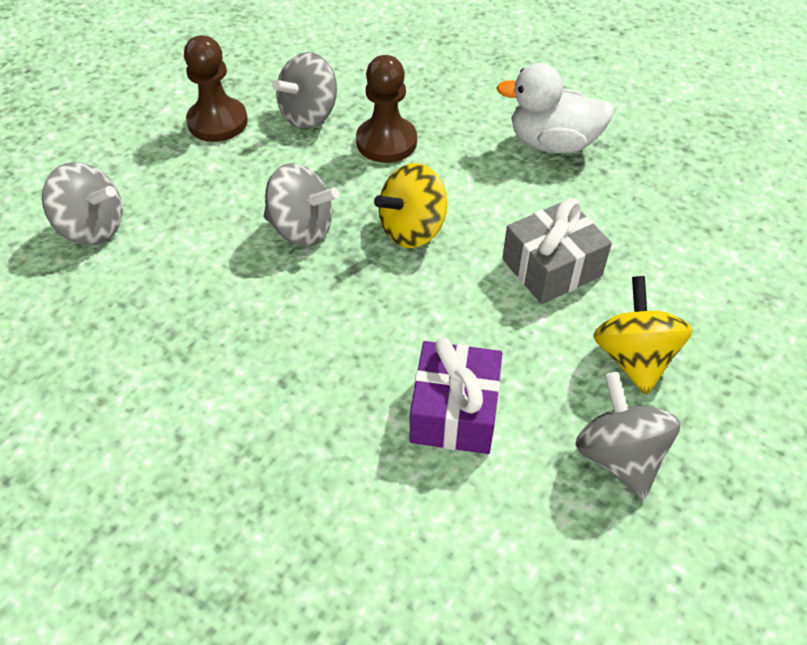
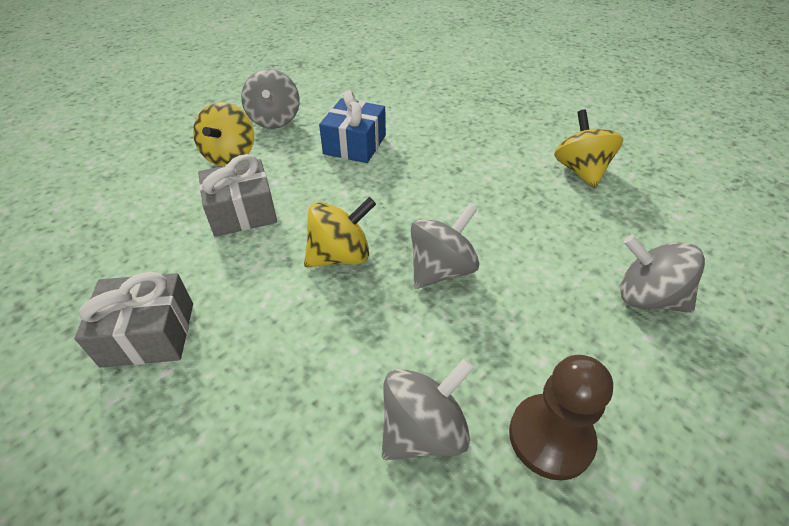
camera: 170 degrees left, 5 degrees down
grey spinning top [264,163,339,246] -> grey spinning top turned 105 degrees clockwise [411,204,480,289]
brown pawn [356,55,417,163] -> none
purple gift [410,338,502,454] -> blue gift [319,90,386,163]
white duck [496,63,614,154] -> grey gift [74,272,193,368]
none -> yellow spinning top [554,109,623,188]

